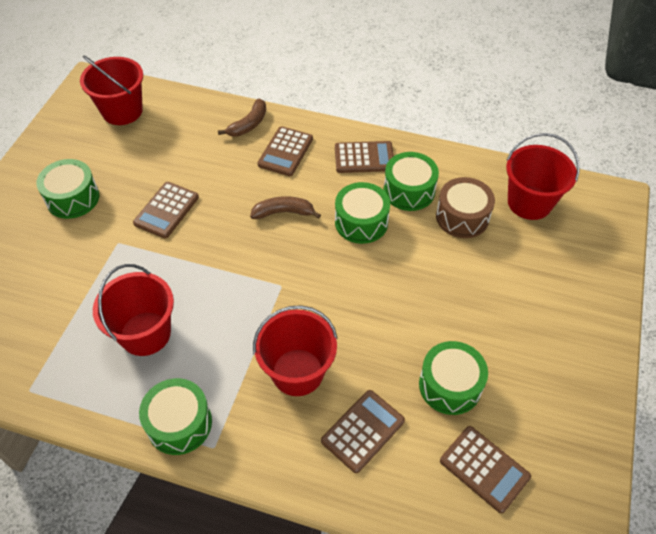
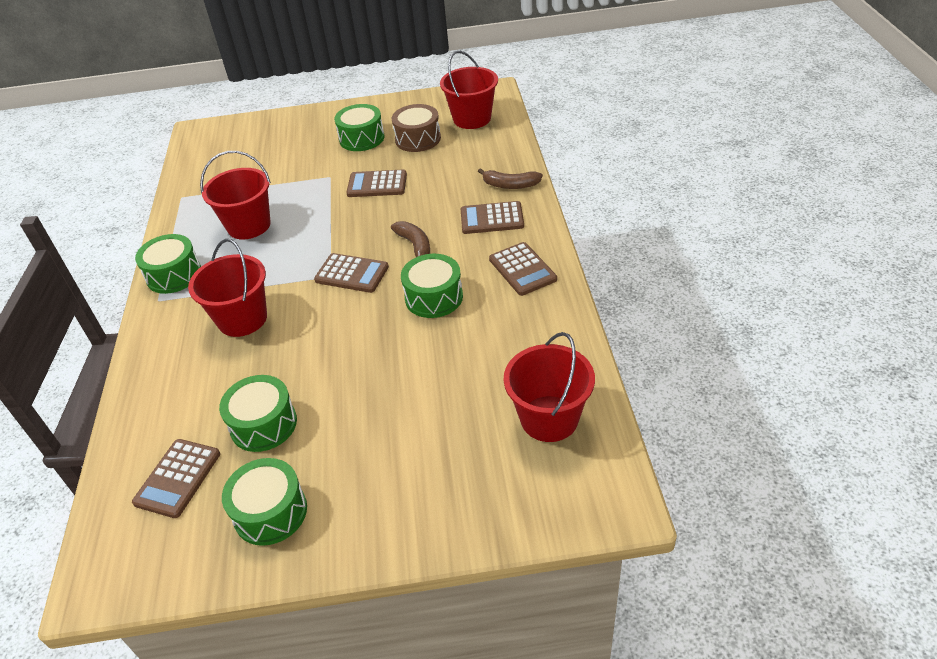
camera: 70 degrees right, 10 degrees down
brown calculator [321,390,405,473] -> brown calculator moved to [314,253,389,293]
green drum [383,152,439,211] -> green drum moved to [222,458,307,546]
brown drum [436,177,495,238] -> brown drum moved to [392,104,441,152]

